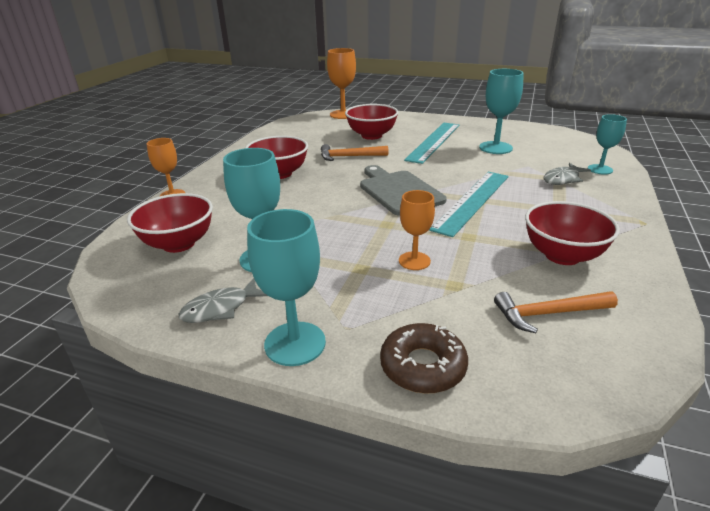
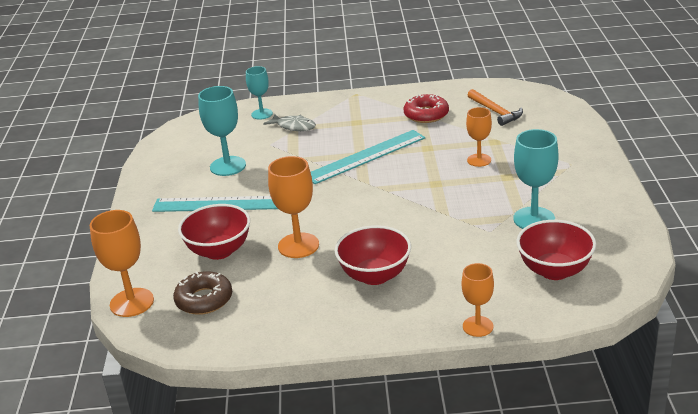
camera: 110 degrees left, 0 degrees up
grey fish [179,278,268,323] -> none
turquoise goblet [247,209,326,366] -> none
orange hammer [321,144,388,161] -> orange goblet [268,156,319,258]
grey cutting board [360,165,447,216] -> none
brown donut [380,323,468,394] -> brown donut moved to [173,271,232,315]
turquoise ruler [429,172,509,237] -> turquoise ruler turned 45 degrees counterclockwise [311,130,425,184]
red bowl [525,201,620,265] -> red donut [404,94,449,123]

